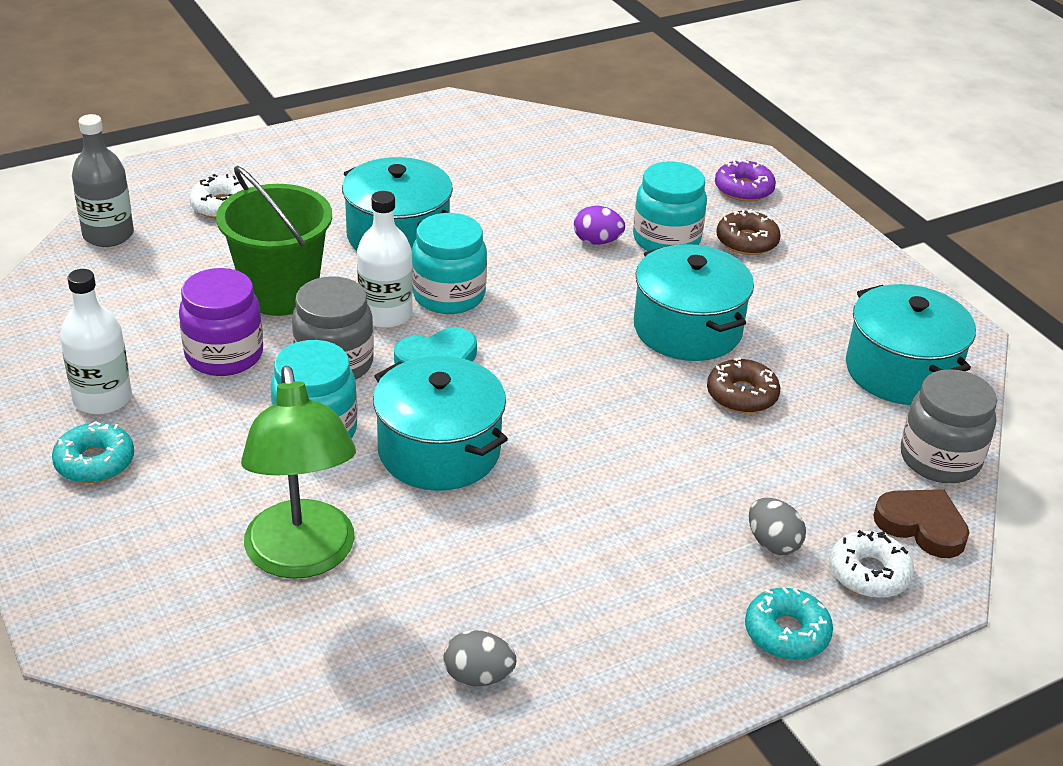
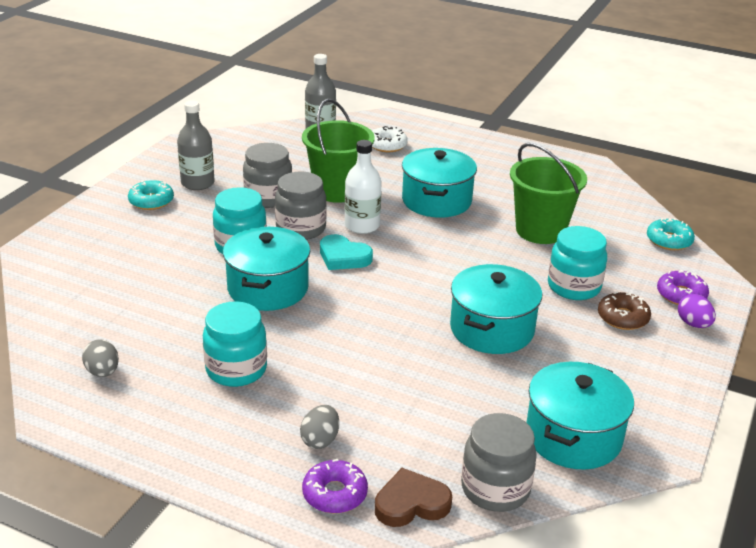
camera: 55 degrees right, 5 degrees down
white bottle [60,269,132,415] -> grey bottle [177,100,215,190]
purple jar [179,268,263,376] -> grey jar [243,143,292,208]
green lamp [241,366,356,579] -> none
turquoise jar [412,213,487,314] -> turquoise jar moved to [203,301,267,387]
purple egg [574,206,625,245] -> purple egg moved to [678,294,716,328]
brown donut [707,357,780,413] -> none
turquoise donut [745,587,833,660] -> turquoise donut moved to [647,218,695,250]
white donut [829,530,914,598] -> purple donut [302,459,368,513]
brown heart [873,489,970,558] -> brown heart turned 105 degrees counterclockwise [375,468,452,527]
none -> green bucket [510,143,587,244]

